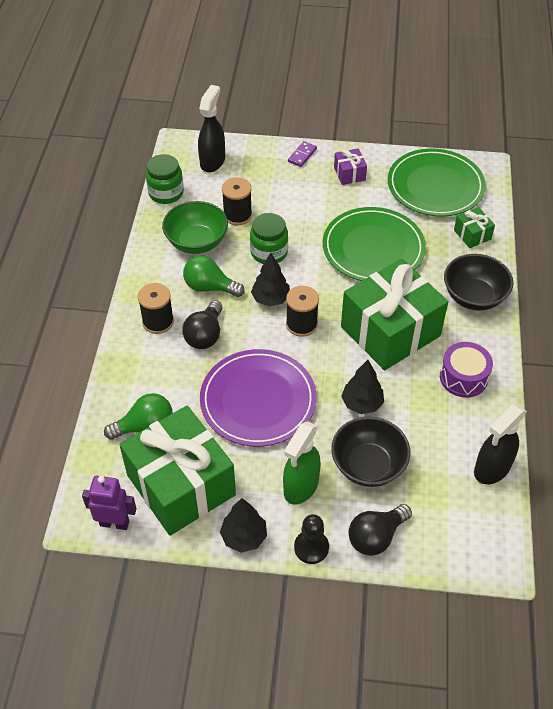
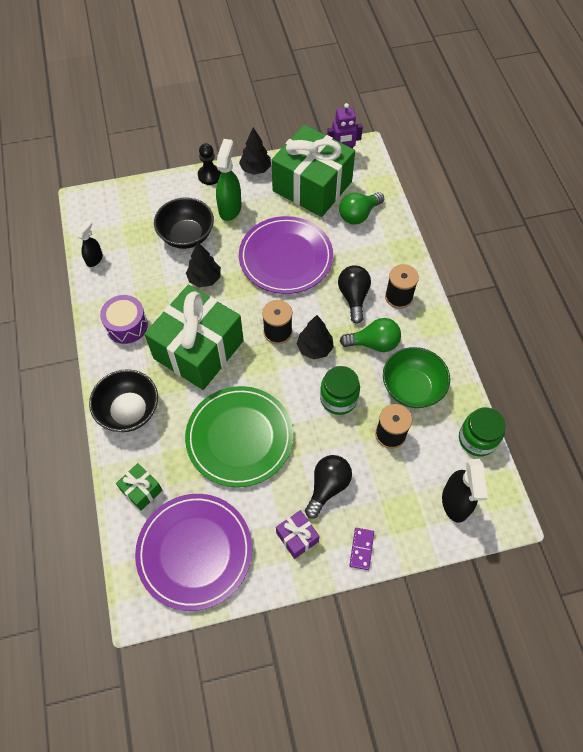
camera: 160 degrees right, 10 degrees up
black light bulb [348,504,412,556] -> black light bulb moved to [305,455,352,518]
green plate [388,149,486,217] -> purple plate [135,494,252,611]
black spray bottle [474,404,527,484] -> black spray bottle [77,220,103,267], size x0.60

